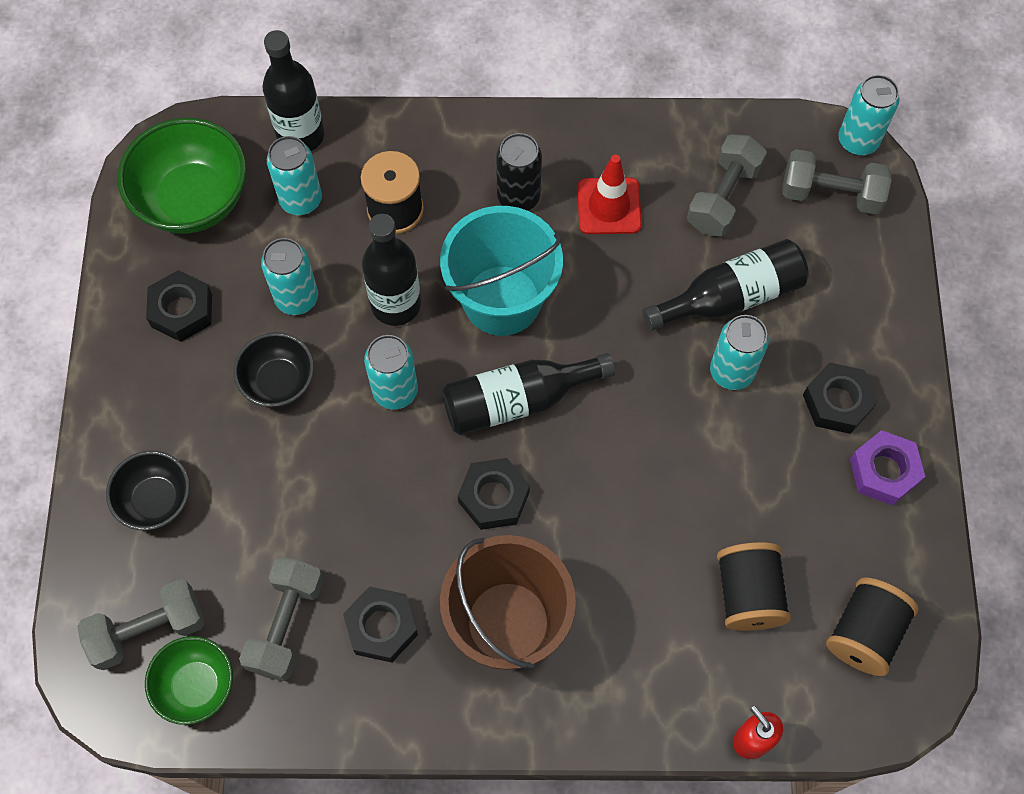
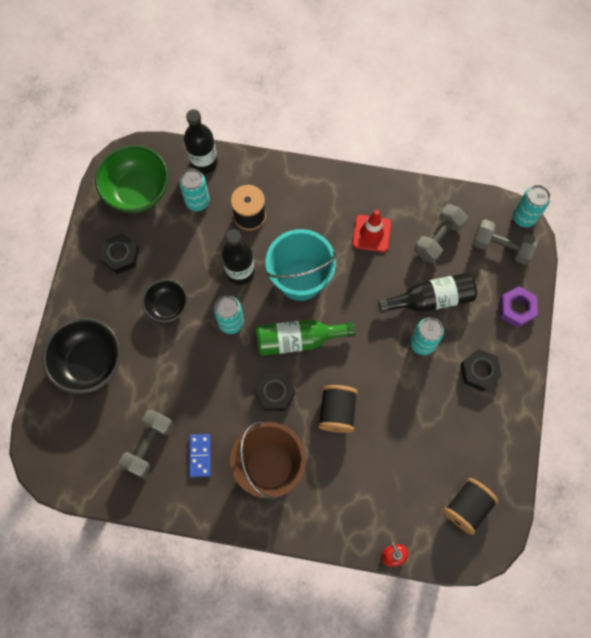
camera: 10 degrees right, 5 degrees up
grey dumbbell [78,579,205,670] -> none
black bowl [106,451,190,530] -> black bowl [42,318,121,394], size x1.66
green bowl [145,636,233,725] -> none
turquoise can [261,238,318,315] -> none
black nut [343,586,418,663] -> blue domino [189,434,211,478]
black bottle [442,353,615,435] -> green bottle [256,320,355,356]
black can [496,133,542,211] -> none
black spool [717,542,791,631] -> black spool moved to [318,385,358,433]
purple nut [850,430,925,505] -> purple nut moved to [499,286,538,328]

